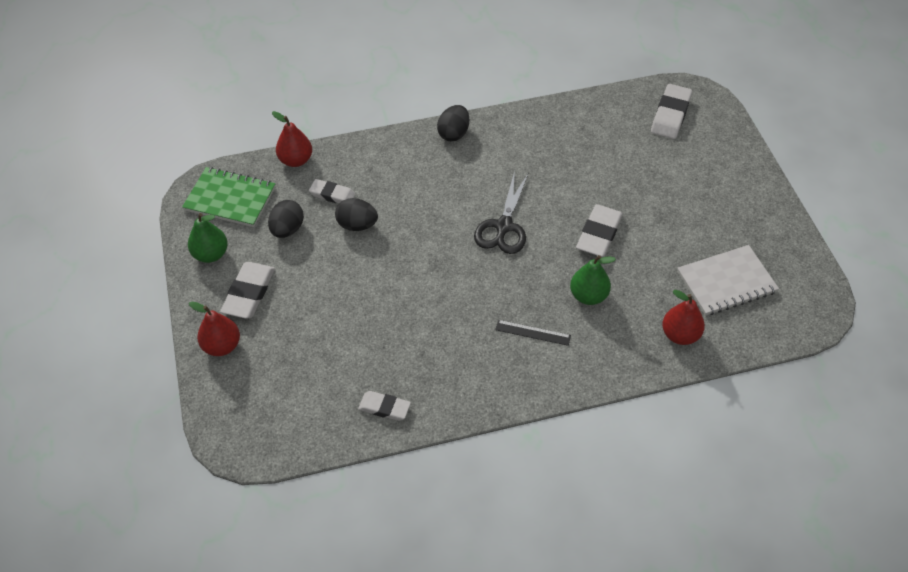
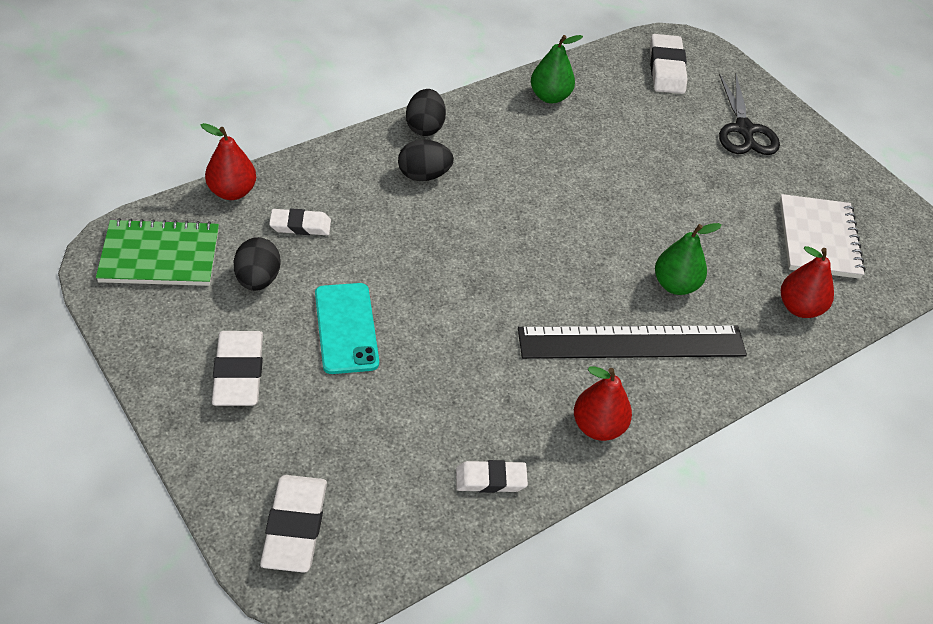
camera: 25 degrees left, 5 degrees down
green pear [188,213,228,263] -> green pear moved to [531,35,583,103]
red pear [189,302,240,356] -> red pear moved to [574,366,632,441]
black egg [335,198,378,231] -> black egg moved to [398,139,454,181]
black scissors [474,171,529,254] -> black scissors moved to [719,74,780,155]
black ruler [495,320,571,346] -> black ruler [518,325,747,359], size x2.32
white eraser [576,204,623,257] -> white eraser moved to [260,475,327,573]
white notebook [677,245,779,316] -> white notebook turned 45 degrees counterclockwise [780,194,865,279]
none -> turquoise phone [315,283,379,374]

